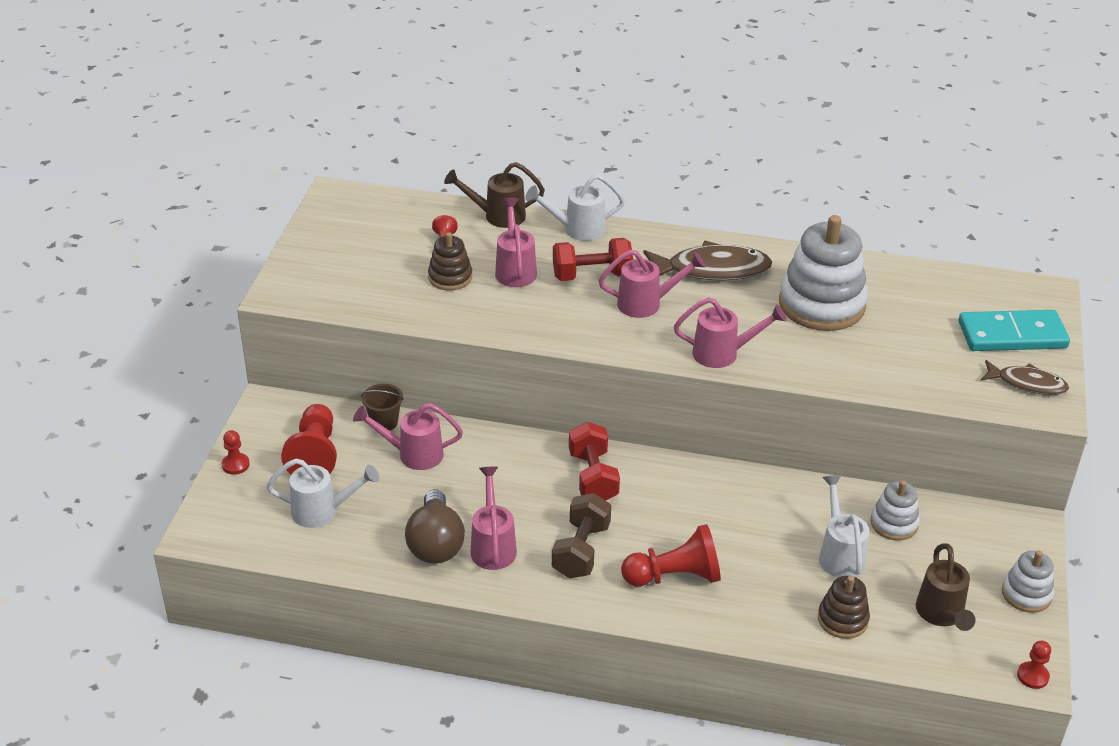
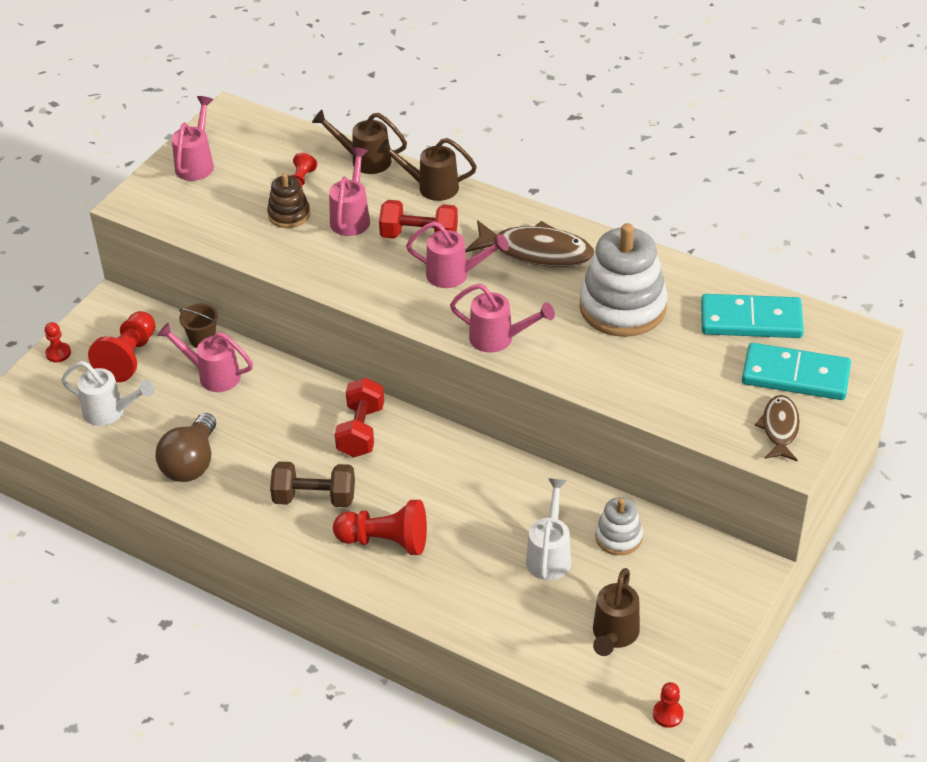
camera: 20 degrees right, 5 degrees up
pink watering can [470,467,517,570] -> pink watering can moved to [172,96,214,181]
white watering can [525,174,625,241] -> brown watering can [378,138,477,201]
brown dumbbell [552,493,611,578] -> brown dumbbell turned 60 degrees clockwise [270,461,355,507]
brown stacking toy [818,576,870,639] -> none
brown fish [981,360,1069,395] -> brown fish turned 120 degrees counterclockwise [755,395,800,461]
white stacking toy [1002,551,1054,613] -> none
none -> turquoise domino [701,294,804,338]

